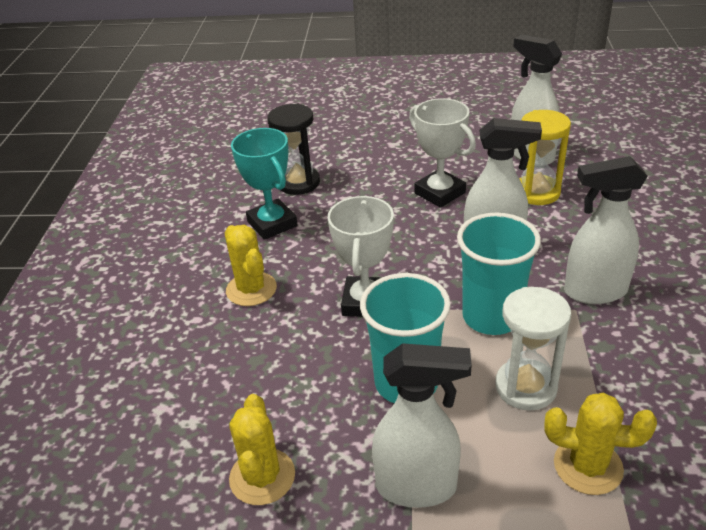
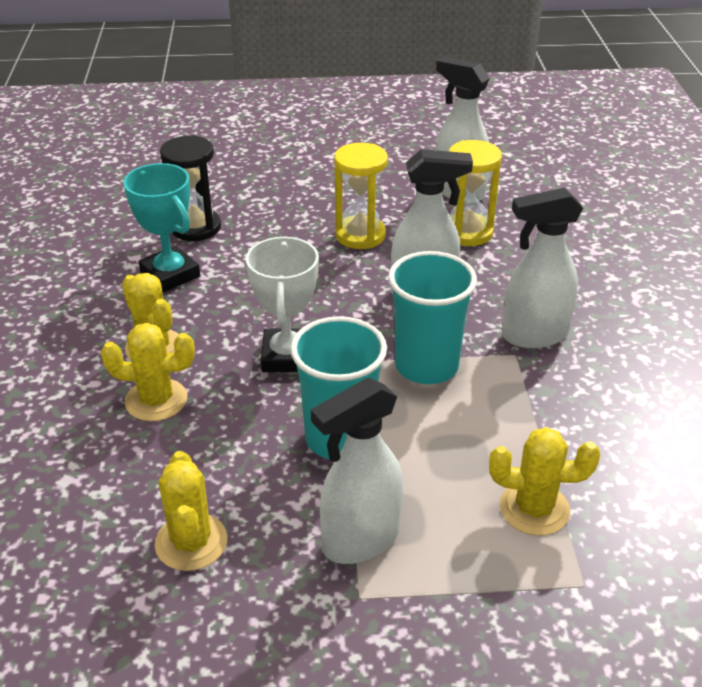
camera: 10 degrees left, 0 degrees up
white spray bottle [372,343,472,508] -> white spray bottle turned 150 degrees clockwise [311,377,403,564]
white trophy [409,98,476,208] -> yellow hourglass [334,143,388,249]
white hourglass [495,287,571,411] -> none
none -> yellow cactus [101,323,195,421]

